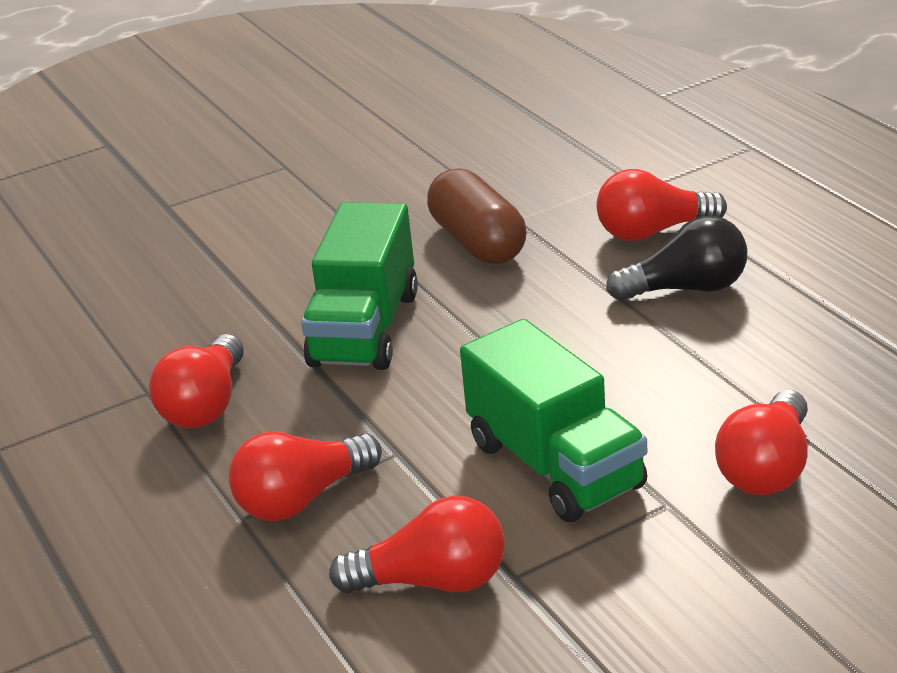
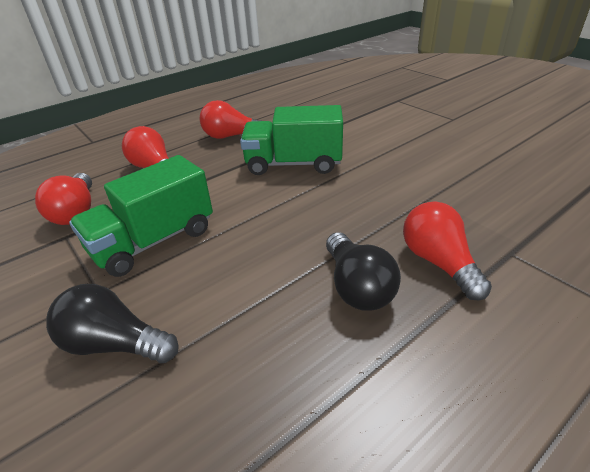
camera: 80 degrees right, 5 degrees up
brown capsule [427,168,526,264] -> none
red light bulb [715,390,808,495] -> black light bulb [46,284,179,363]

